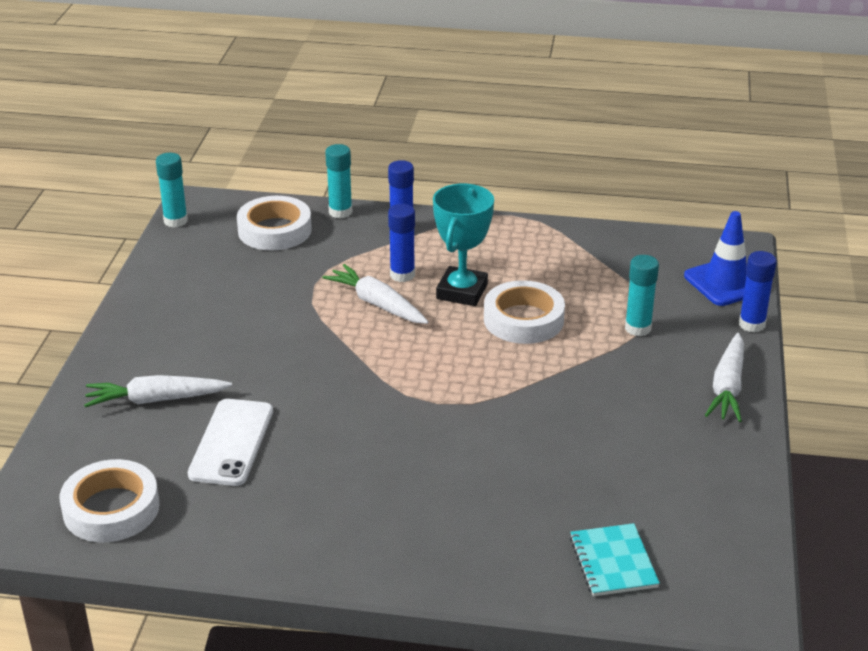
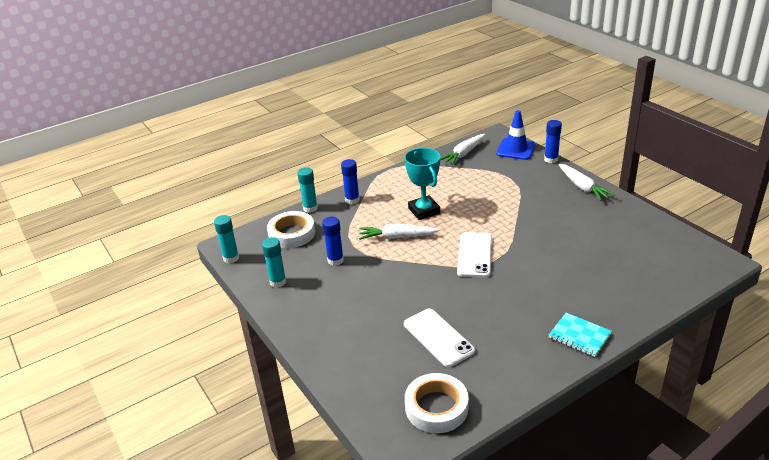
camera: 40 degrees left, 0 degrees up
white carrot [84,375,232,407] -> white carrot moved to [440,134,485,165]
blue glue stick [388,204,415,282] -> blue glue stick moved to [322,216,344,266]
white tape [484,280,565,344] -> none
turquoise notebook [570,523,660,596] -> turquoise notebook moved to [549,313,612,357]
turquoise glue stick [625,255,659,336] -> turquoise glue stick moved to [262,237,286,288]
none -> white phone [457,232,492,278]

